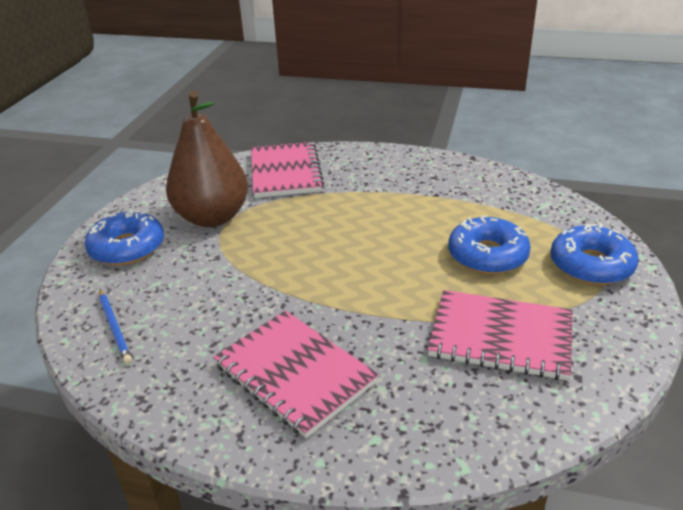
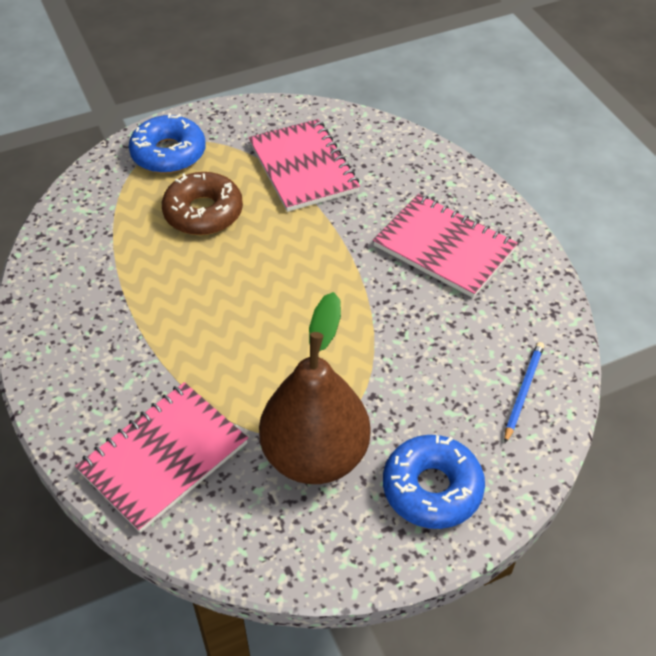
camera: 130 degrees left, 15 degrees up
pink notebook [213,310,379,438] -> pink notebook turned 60 degrees counterclockwise [373,194,518,298]
blue donut [448,215,531,274] -> brown donut [162,172,243,235]

